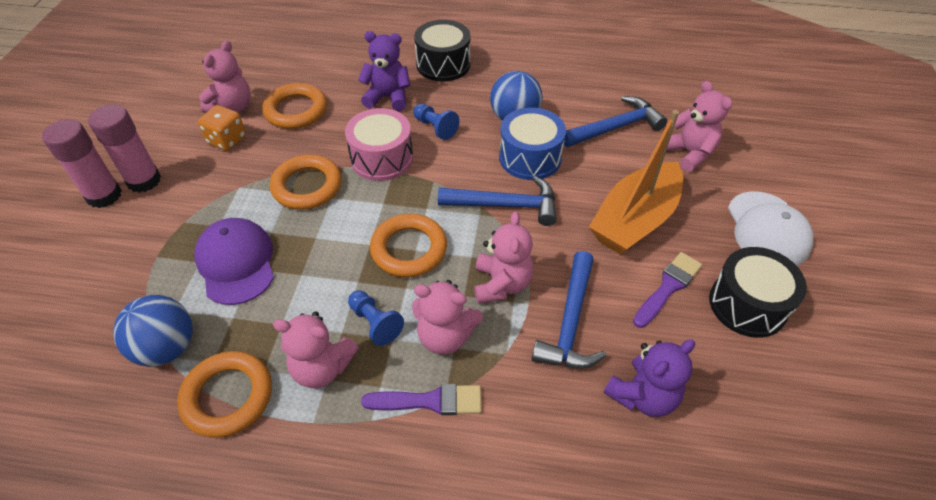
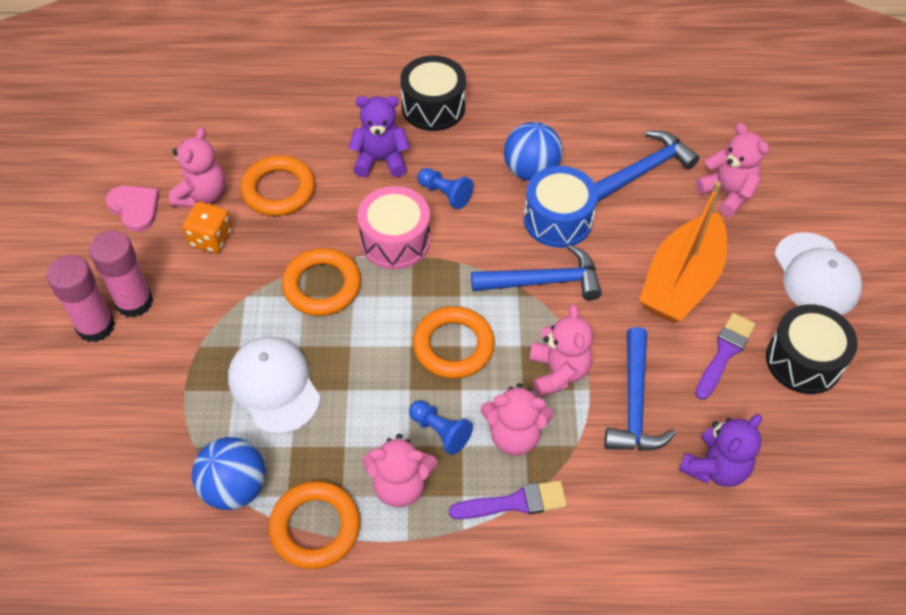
camera: 10 degrees left, 5 degrees up
purple cap [194,218,274,305] -> white cap [228,336,321,434]
none -> pink heart [106,186,159,232]

